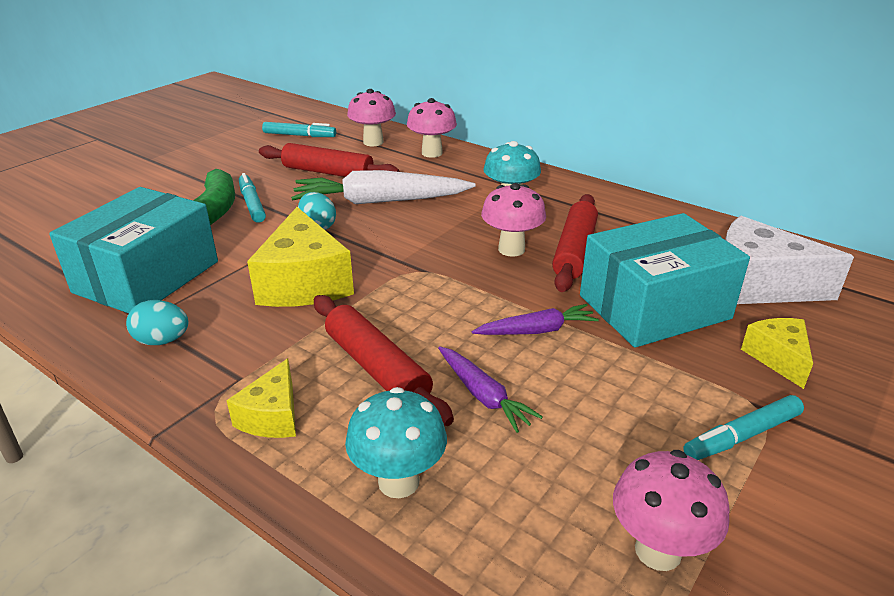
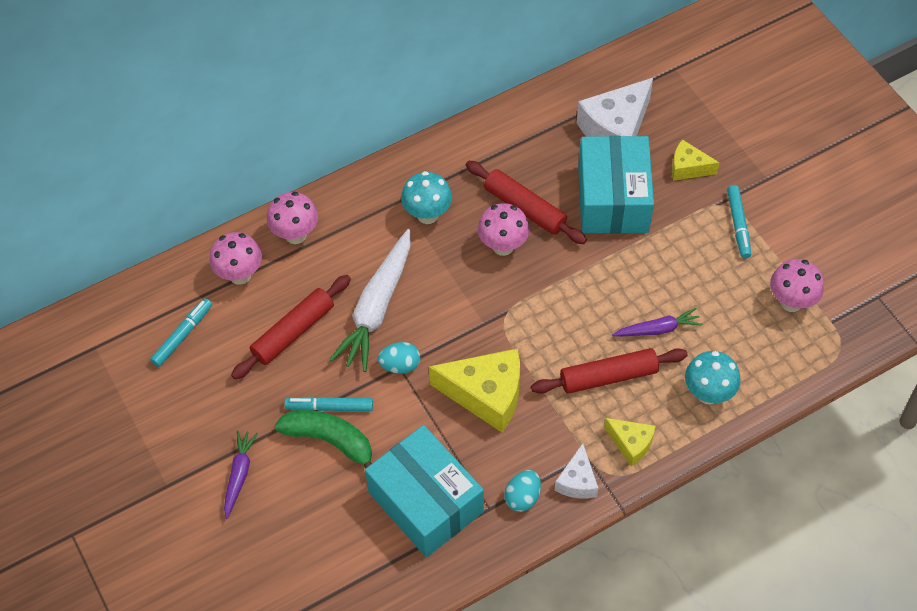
camera: 65 degrees left, 25 degrees up
purple carrot [472,304,599,335] -> purple carrot moved to [224,430,258,519]
none -> white cheese [555,443,598,498]

